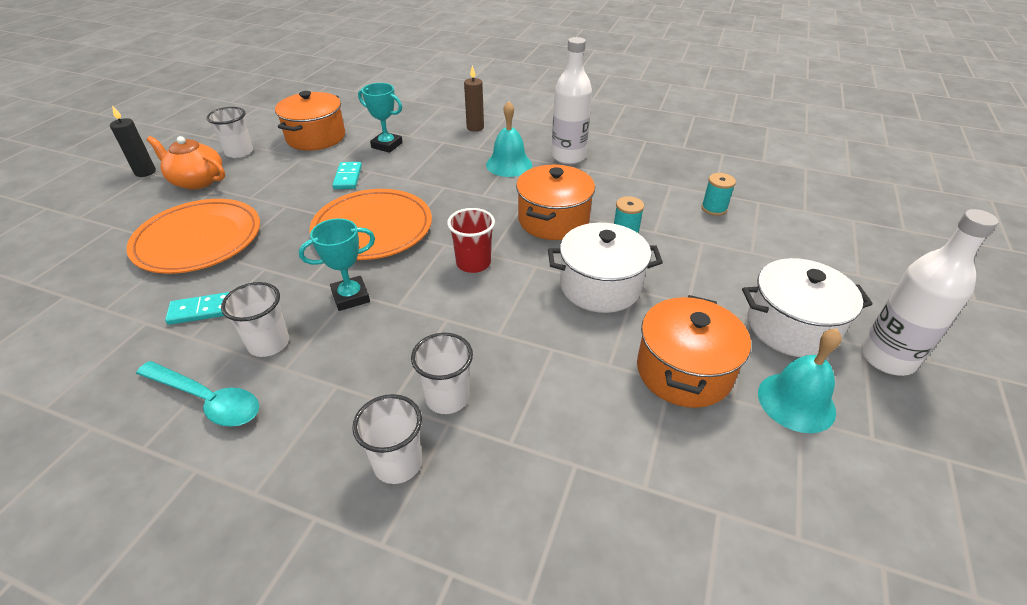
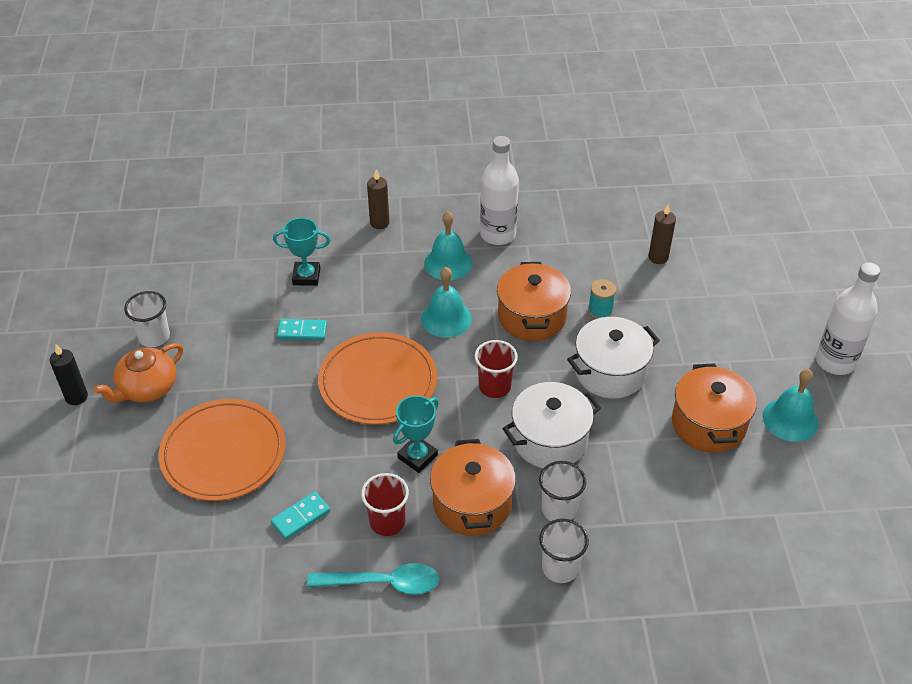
camera: 25 degrees left, 5 degrees up
orange teapot [146,136,225,190] -> orange teapot turned 45 degrees counterclockwise [94,343,183,402]
white cup [221,282,289,357] -> red cup [361,473,409,536]
orange pot [275,91,345,151] -> orange pot moved to [430,439,516,536]
turquoise domino [332,162,362,189] -> turquoise domino turned 60 degrees counterclockwise [277,319,327,340]
turquoise spool [701,173,736,216] -> brown candle [648,204,676,264]
white pot [742,258,873,357] -> white pot moved to [502,382,601,468]
none -> turquoise bell [421,267,472,338]

